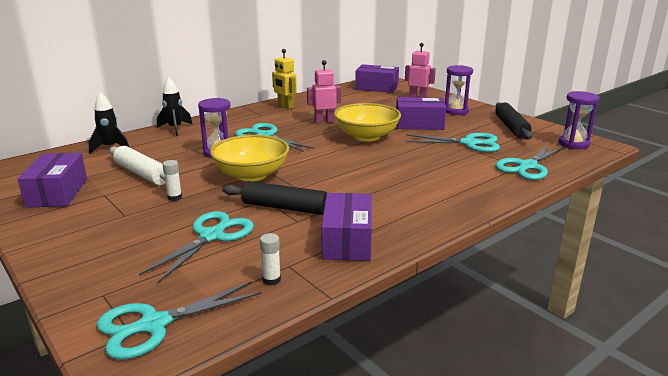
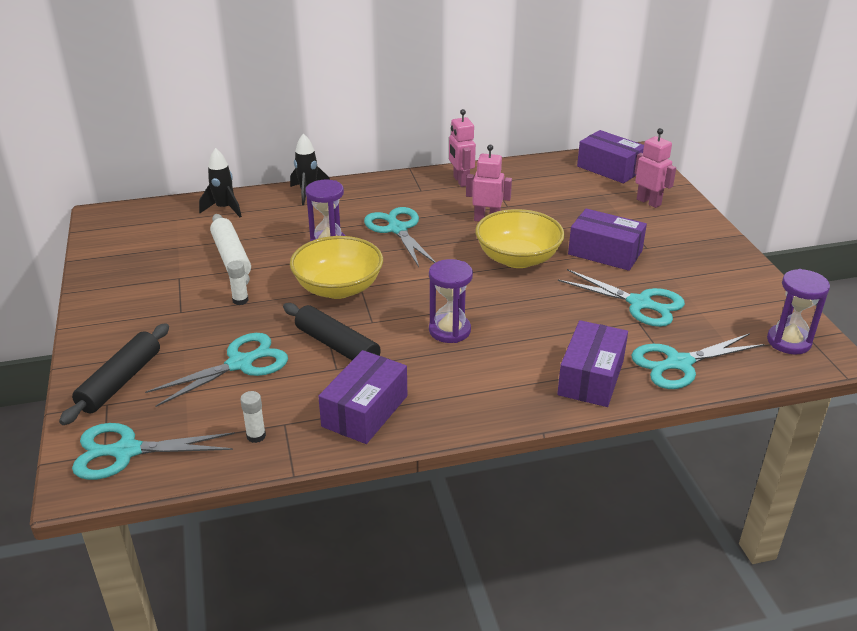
camera: 25 degrees right, 10 degrees up
purple box [18,153,87,208] -> purple box moved to [557,320,628,407]
yellow robot [272,49,297,109] -> pink robot [449,109,476,187]
purple hourglass [445,65,473,115] -> purple hourglass moved to [429,259,473,343]
black rolling pin [495,102,532,140] -> black rolling pin moved to [59,323,169,425]

